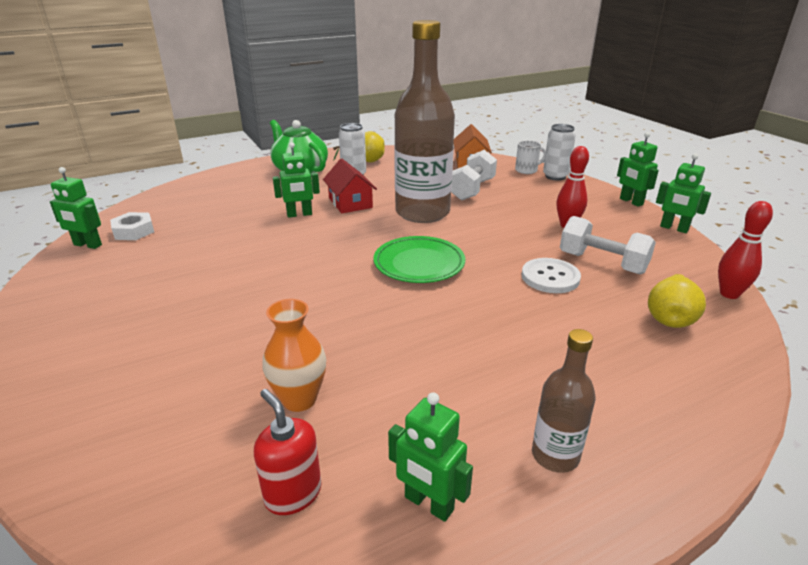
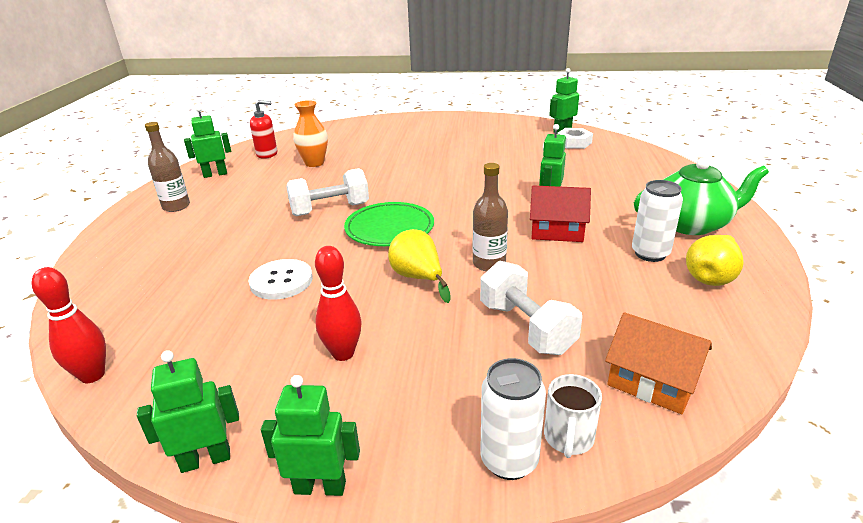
camera: 125 degrees right, 0 degrees up
brown bottle [394,20,455,223] -> brown bottle [473,163,508,272], size x0.47
white dumbbell [560,216,656,274] -> white dumbbell moved to [286,168,369,216]
yellow pear [648,274,706,328] -> yellow pear moved to [388,229,451,303]

